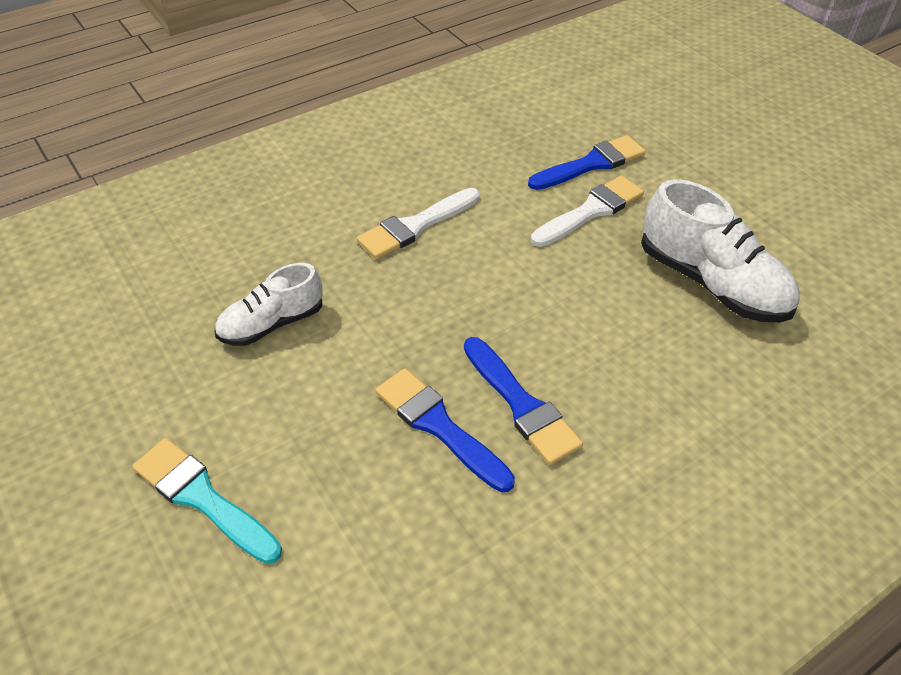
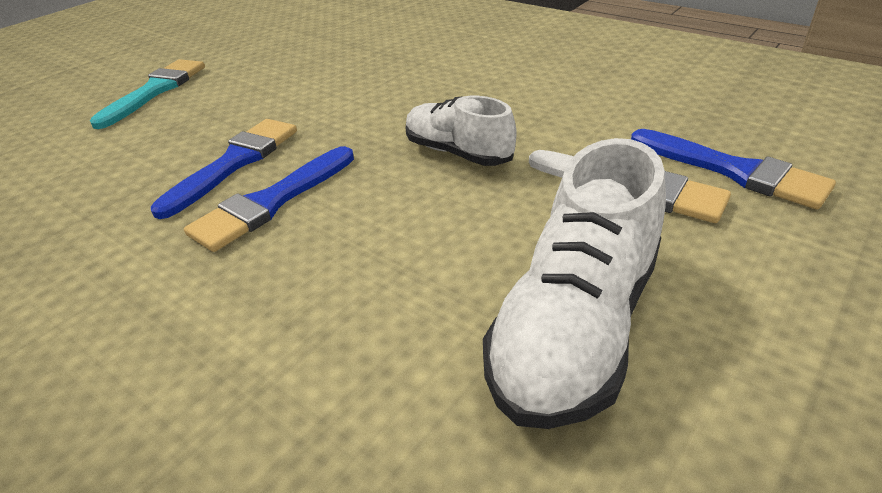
camera: 75 degrees right, 10 degrees down
white shoe [215,263,323,346] -> white shoe moved to [406,96,516,166]
white brush [357,188,480,259] -> none

